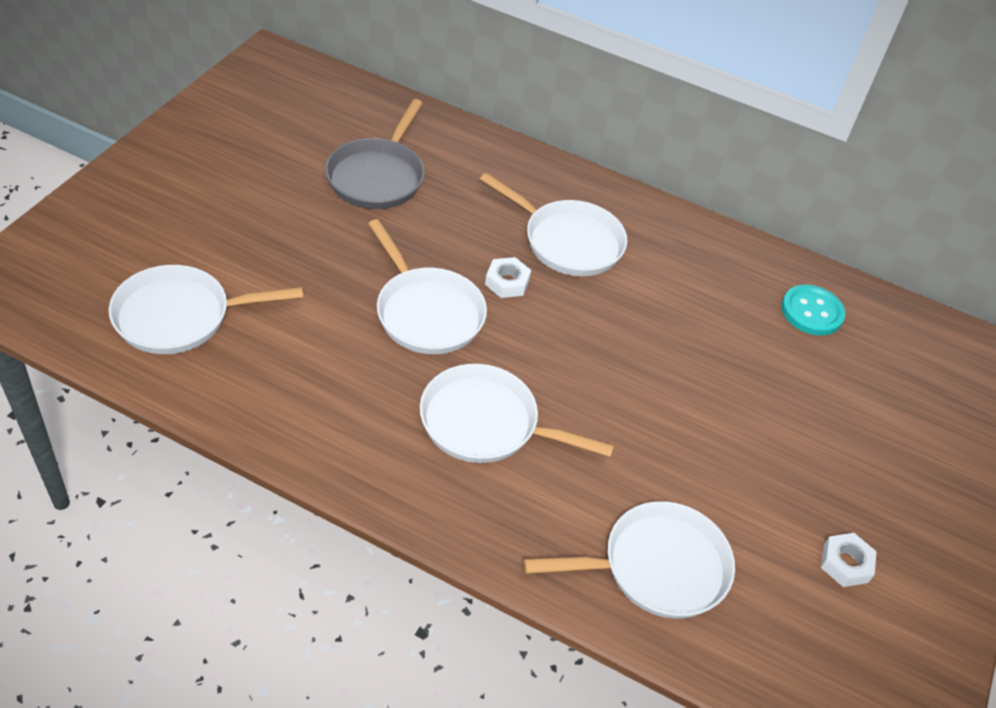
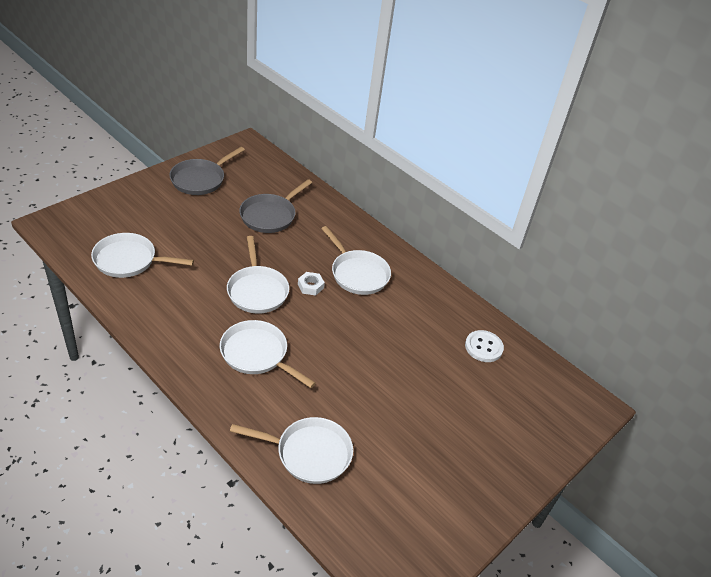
camera: 20 degrees right, 5 degrees down
turquoise button [781,284,845,336] -> white button [465,330,504,362]
white nut [821,533,877,587] -> none
none -> grey pan [169,147,245,195]

